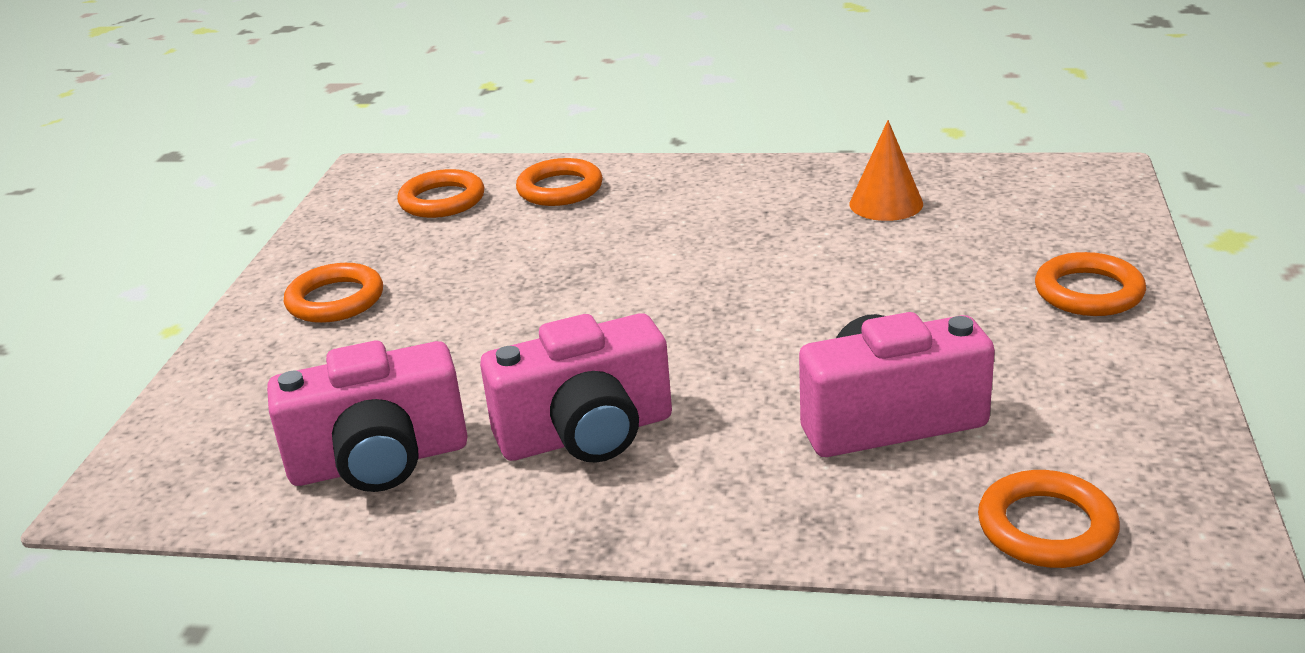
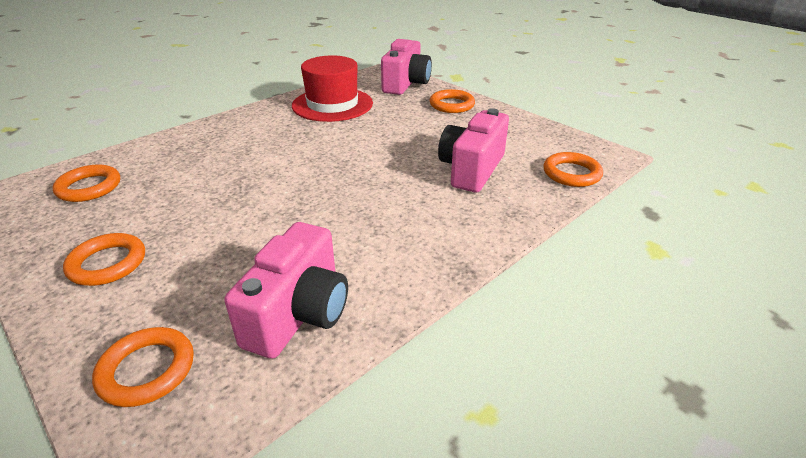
camera: 55 degrees left, 5 degrees up
pink camera [480,313,672,463] -> pink camera moved to [381,39,432,95]
orange ring [516,158,603,206] -> orange ring moved to [92,327,194,407]
orange cone [849,120,923,221] -> red hat [292,55,373,122]

